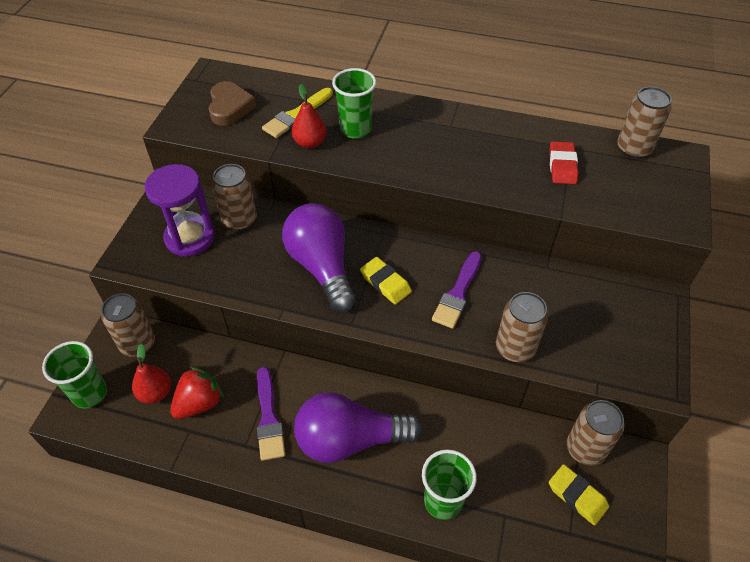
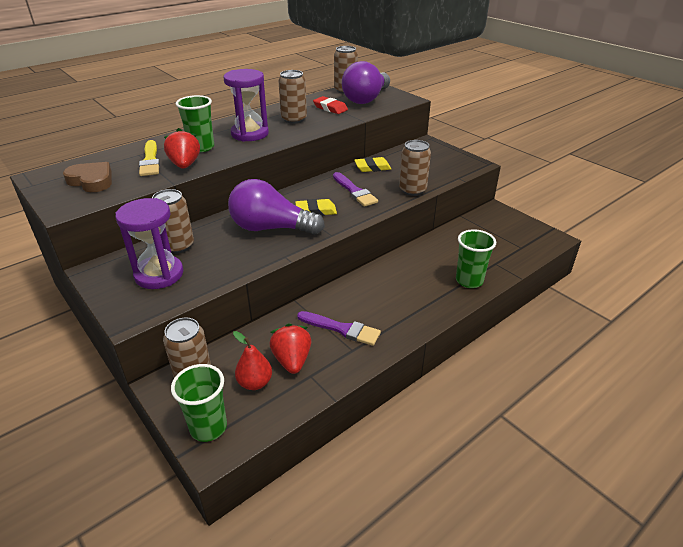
camera: 55 degrees left, 15 degrees down
red pear [292,84,327,148] -> red strawberry [164,128,200,169]
purple light bulb [294,392,422,463] -> purple light bulb moved to [342,61,390,104]
yellow eraser [549,464,609,526] -> yellow eraser moved to [354,157,391,172]
brown can [567,400,625,466] -> brown can moved to [278,70,307,124]
none -> purple hourglass [224,69,269,142]

